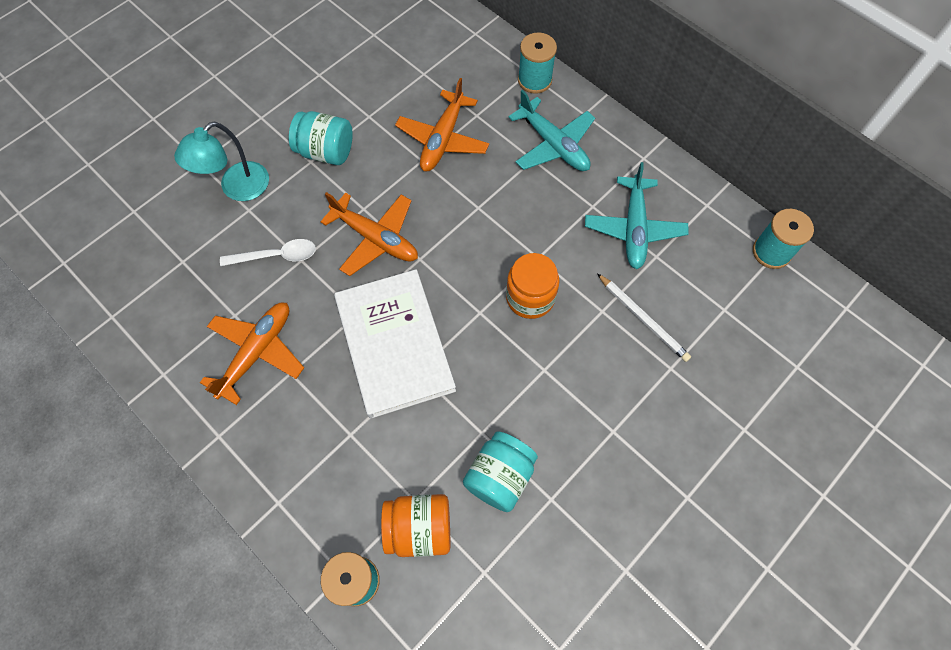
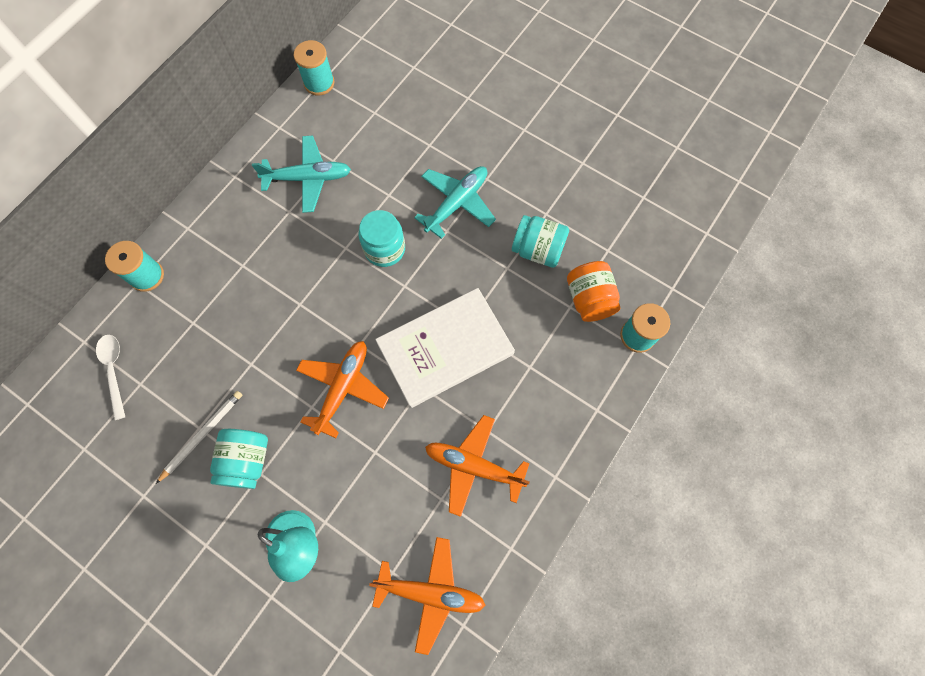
camera: 100 degrees left, 5 degrees up
white spoon [220,239,316,266] -> white spoon moved to [96,335,125,420]
orange plane [395,78,489,172] -> orange plane moved to [369,537,486,655]
orange jar [506,253,560,319] -> turquoise jar [358,210,405,267]
turquoise plane [508,90,595,171] -> turquoise plane moved to [414,166,496,239]
white pencil [597,273,691,362] -> white pencil moved to [156,391,242,484]

